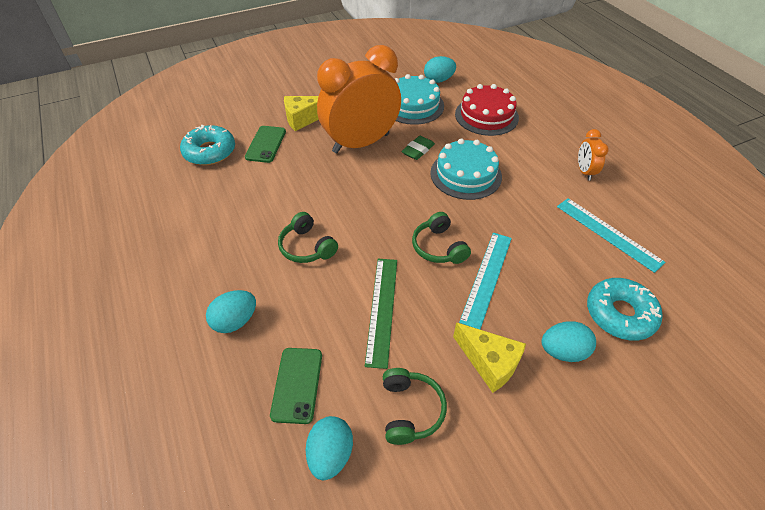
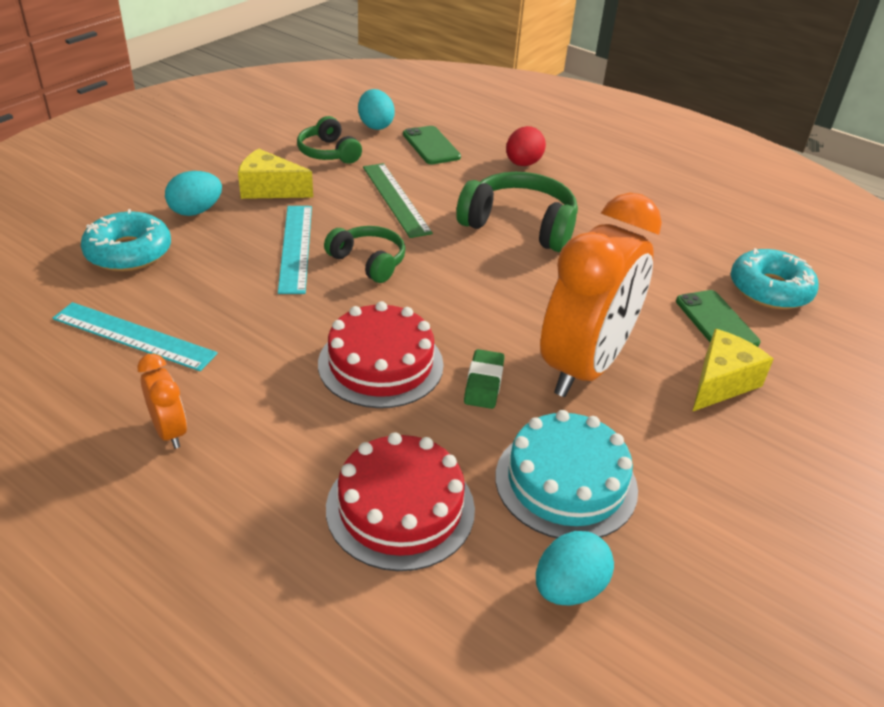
camera: 150 degrees right, 10 degrees down
turquoise egg [206,290,256,333] -> red egg [506,126,546,166]
green headphones [278,212,338,263] -> green headphones [456,172,578,252], size x1.63
turquoise cake [430,139,502,200] -> red cake [318,301,444,408]

